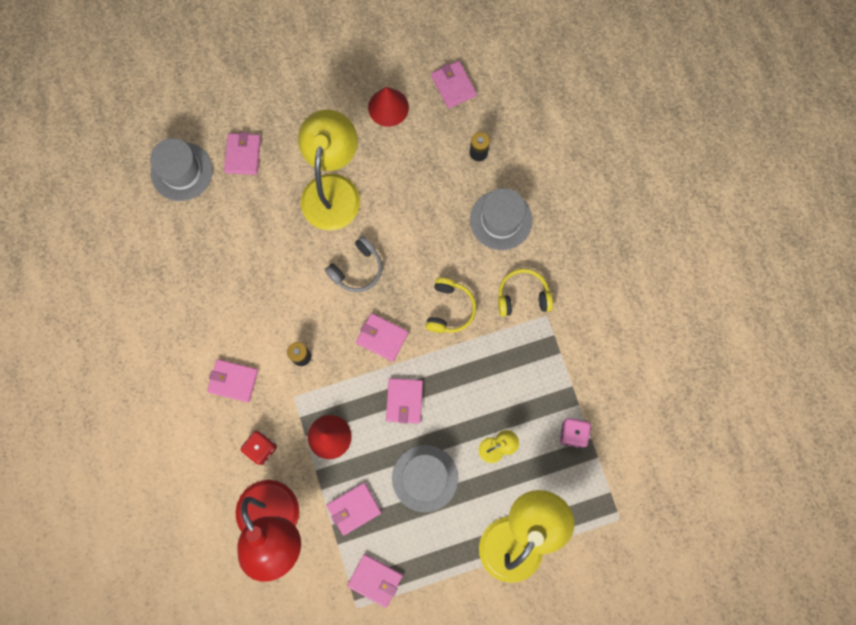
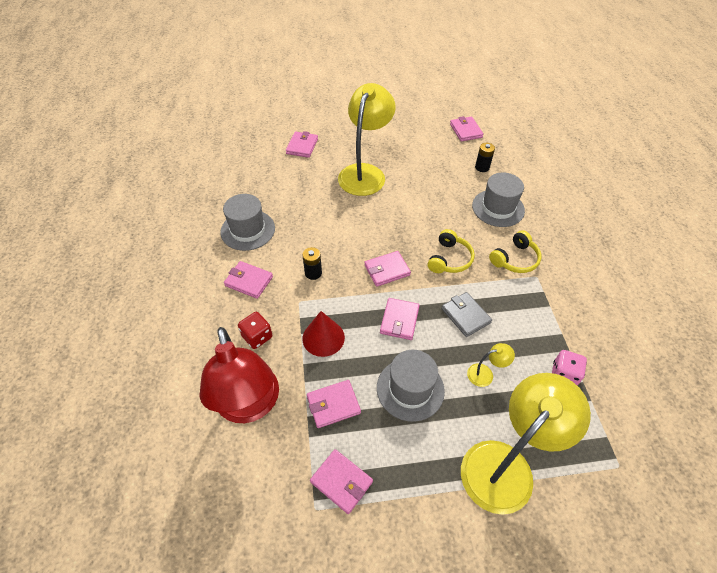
camera: 10 degrees right, 25 degrees down
grey hat [150,138,213,201] -> grey hat moved to [220,194,275,251]
grey headphones [325,236,382,292] -> none
pink wallet [356,313,408,362] -> pink wallet turned 60 degrees counterclockwise [364,251,411,287]
red cone [368,87,409,127] -> none
yellow headphones [498,269,553,316] -> yellow headphones turned 135 degrees clockwise [489,230,541,273]
none -> grey wallet [442,292,492,337]

